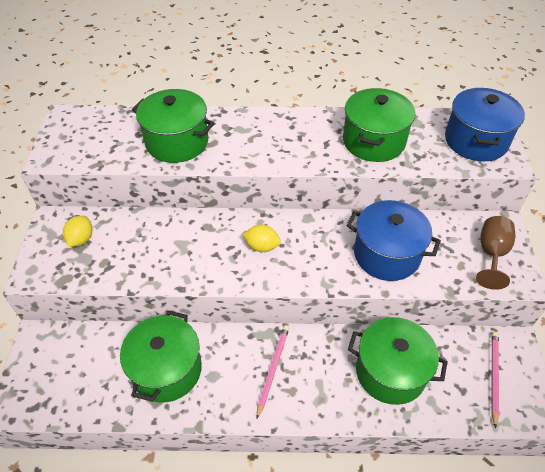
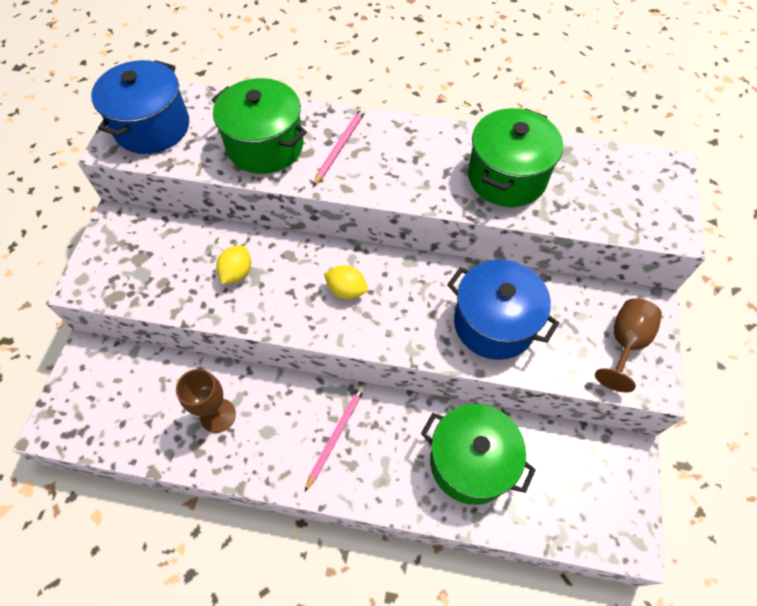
camera: 10 degrees right, 10 degrees up
yellow lemon [63,216,92,247] -> yellow lemon moved to [216,246,251,284]
green pot [120,311,202,403] -> brown goblet [176,369,236,433]
blue pot [445,88,525,161] -> blue pot moved to [91,60,189,154]
pink pencil [492,332,499,428] -> pink pencil moved to [313,107,366,186]

